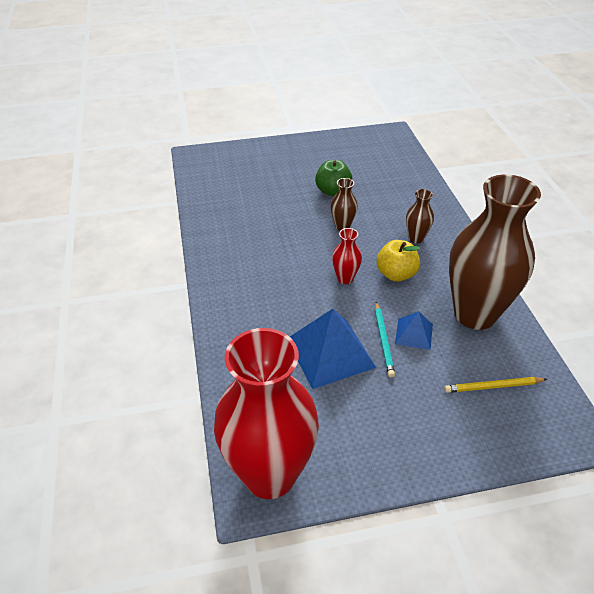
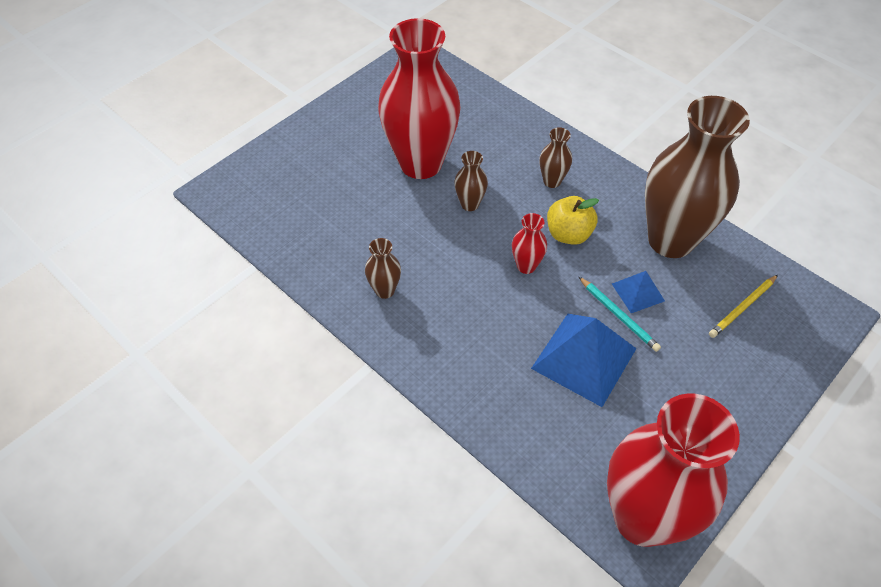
camera: 35 degrees left, 10 degrees up
green apple [315,160,352,196] -> red vase [378,18,461,179]
none -> brown vase [365,238,401,299]

